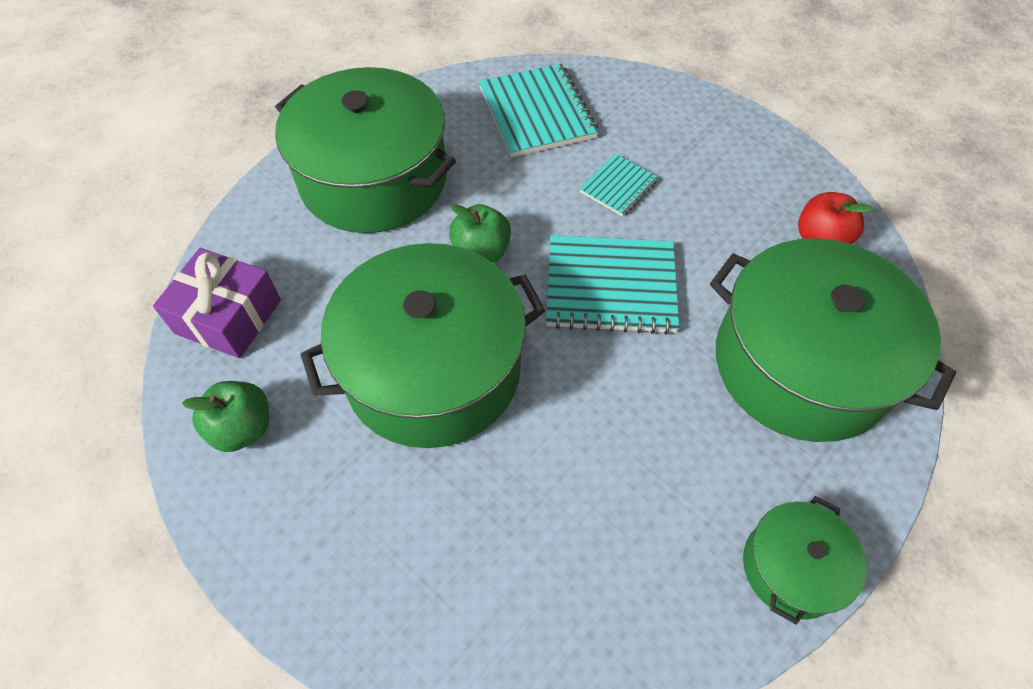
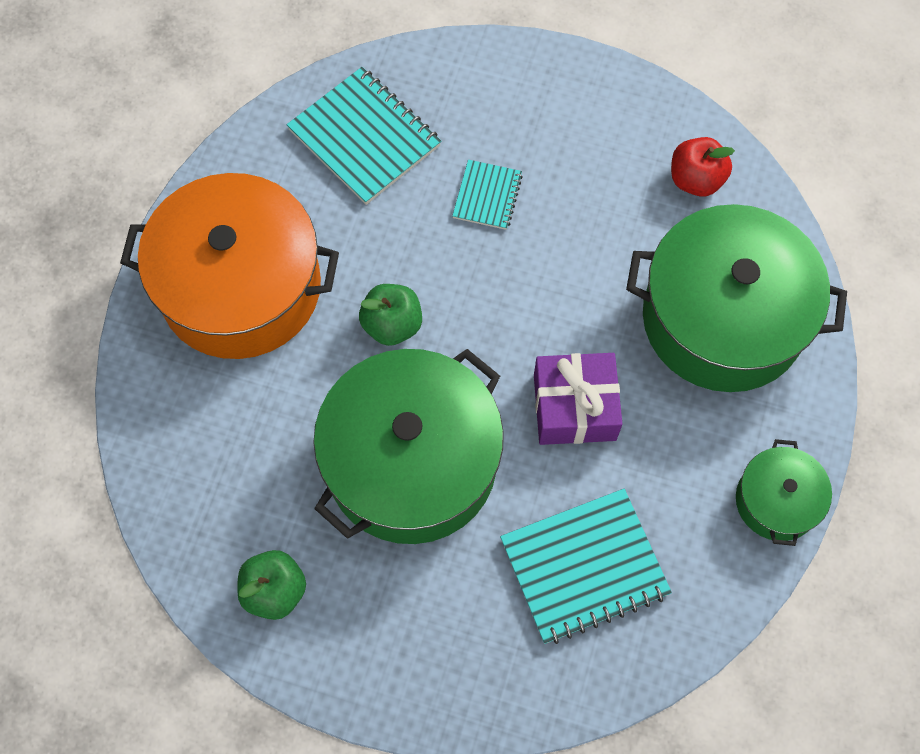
camera: 25 degrees left, 10 degrees up
purple gift [153,248,281,358] -> purple gift moved to [534,353,623,445]
green pot [275,67,456,233] -> orange pot [120,173,339,359]
turquoise notebook [546,235,679,335] -> turquoise notebook moved to [500,489,672,644]

